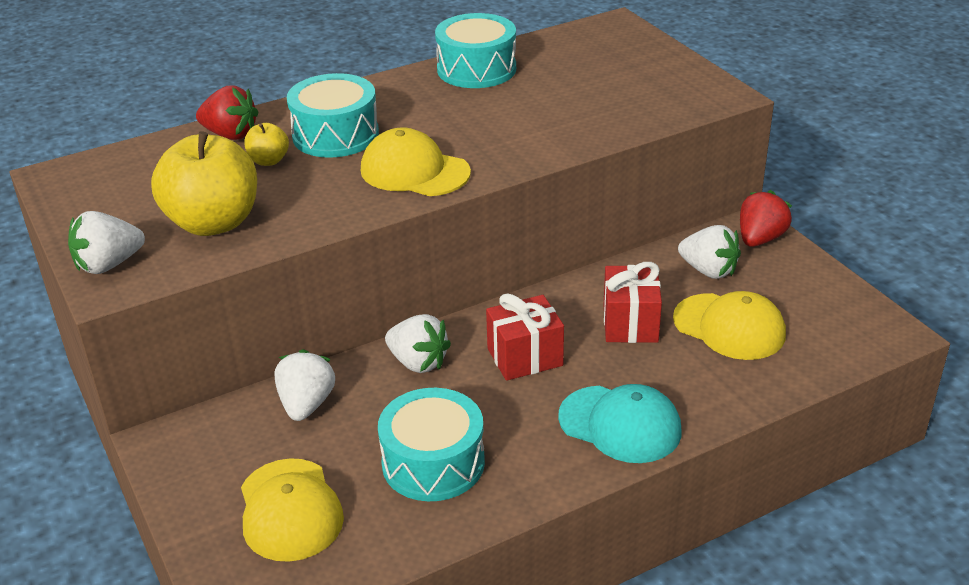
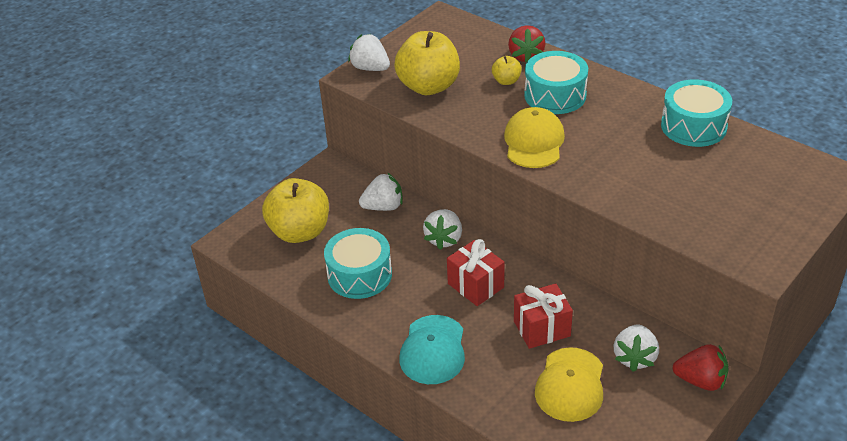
camera: 70 degrees right, 5 degrees up
yellow cap [241,458,344,562] -> yellow apple [262,178,329,243]

